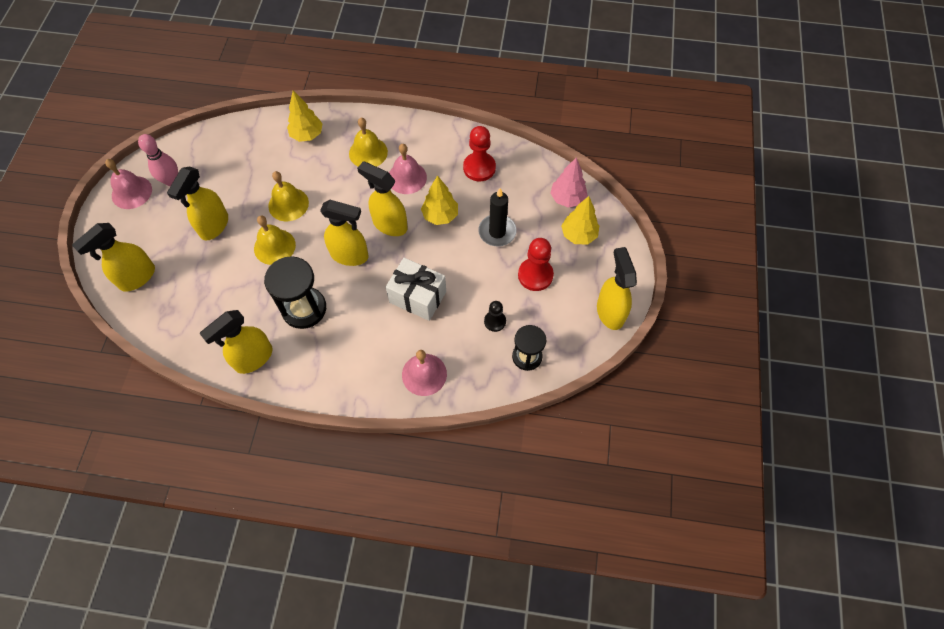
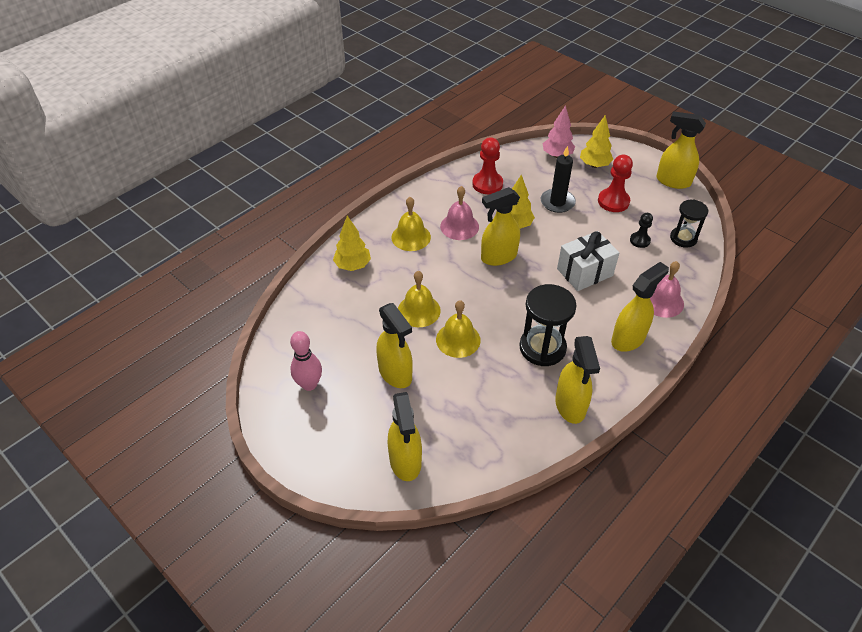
camera: 55 degrees left, 15 degrees down
pink bell [105,159,152,209] -> none
yellow spray bottle [320,200,369,266] -> yellow spray bottle moved to [611,262,669,352]

